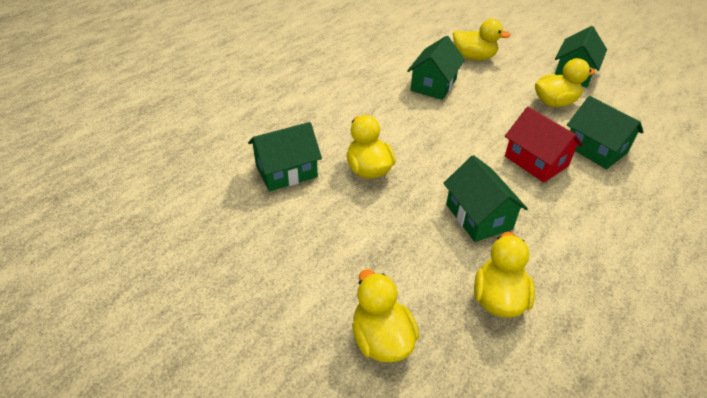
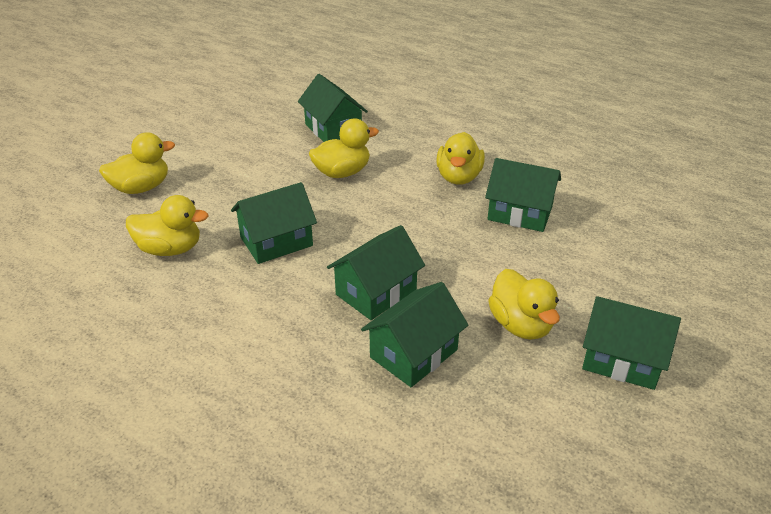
camera: 85 degrees right, 5 degrees down
yellow duck [453,19,511,61] -> yellow duck moved to [436,132,485,185]
red house [505,107,583,182] -> green house [327,225,425,320]

